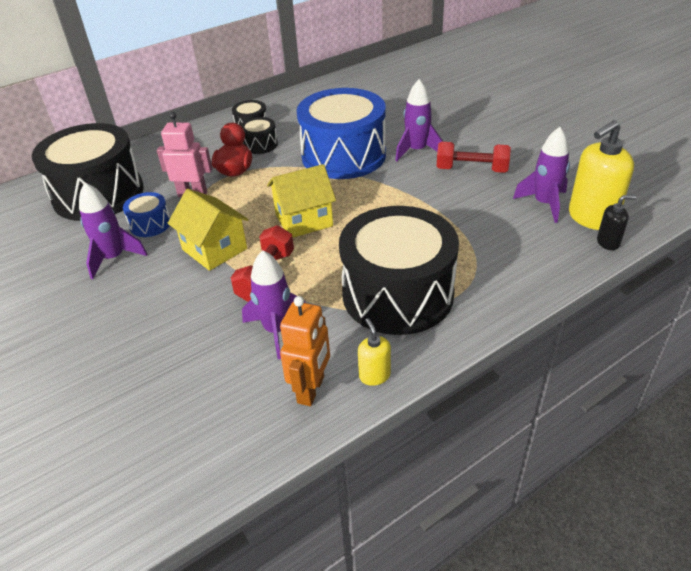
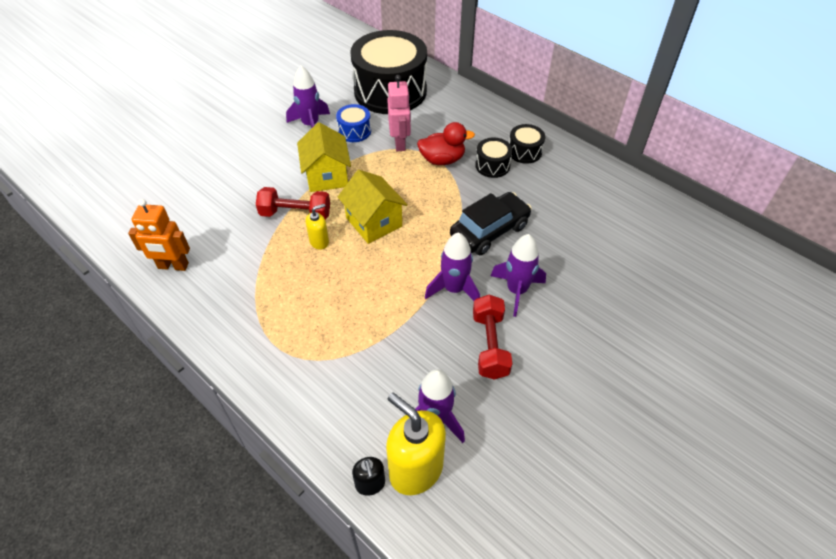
camera: 75 degrees right, 10 degrees up
yellow house [168,189,249,271] -> yellow house turned 45 degrees counterclockwise [297,122,351,192]
purple rocket [242,250,305,359] -> purple rocket moved to [425,232,480,301]
blue drum [297,88,386,179] -> black car [450,192,532,255]
black drum [339,206,459,335] -> none
yellow soap dispenser [358,318,391,386] -> yellow soap dispenser moved to [306,204,329,250]

